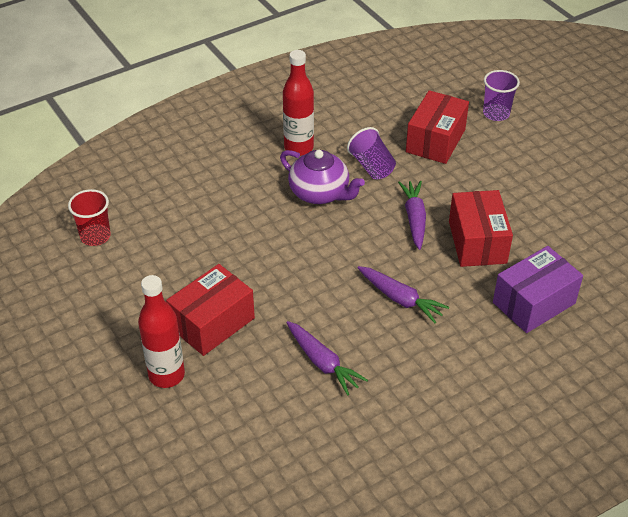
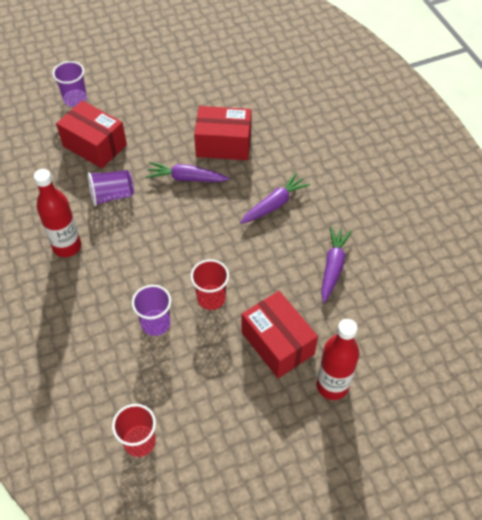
camera: 80 degrees left, 10 degrees up
purple teapot [280,150,365,204] -> none
purple carrot [286,321,368,395] -> purple carrot turned 45 degrees counterclockwise [321,227,352,303]
purple box [493,246,583,333] -> none
none -> purple cup [132,285,171,336]
none -> red cup [190,259,229,310]

